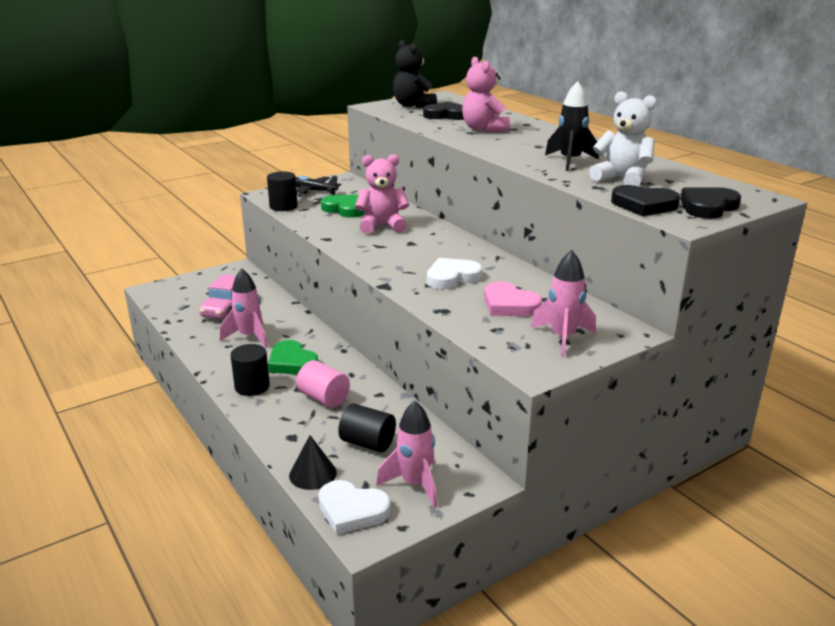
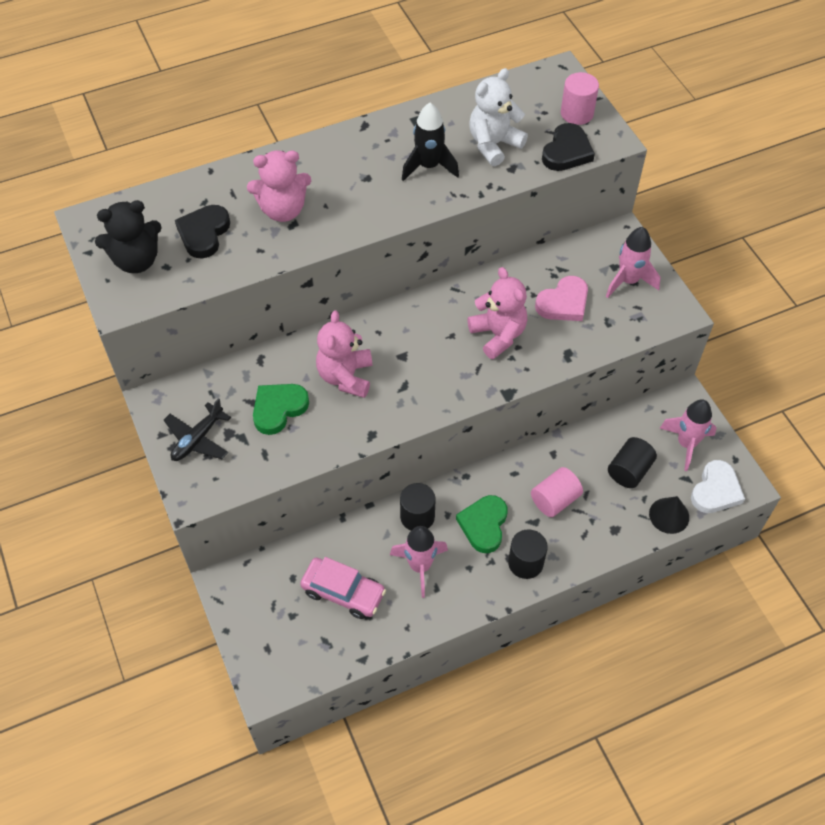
camera: 80 degrees left, 30 degrees up
black cylinder [267,171,298,211] -> black cylinder moved to [400,483,435,531]
green heart [268,340,318,375] -> green heart turned 135 degrees clockwise [456,495,508,553]
white heart [427,258,482,289] -> pink teddy bear [467,267,527,359]
black heart [680,187,741,219] -> pink cylinder [561,72,599,125]

